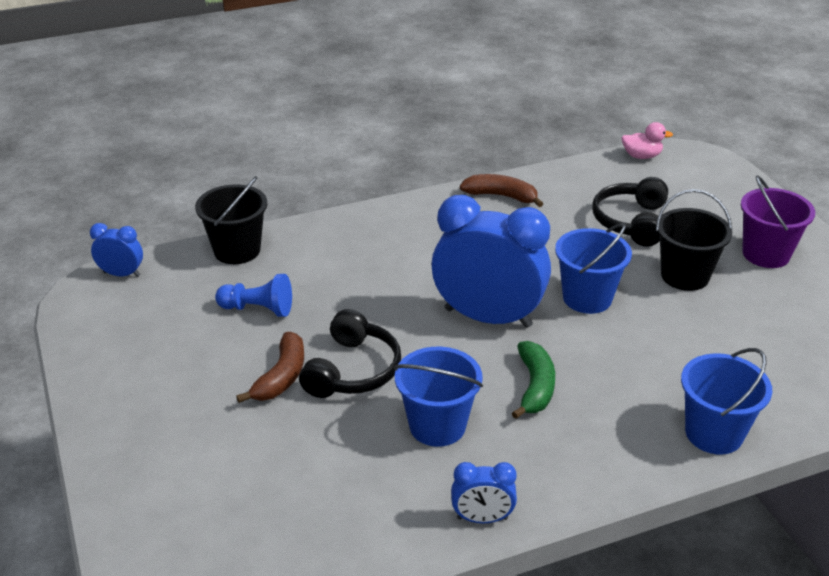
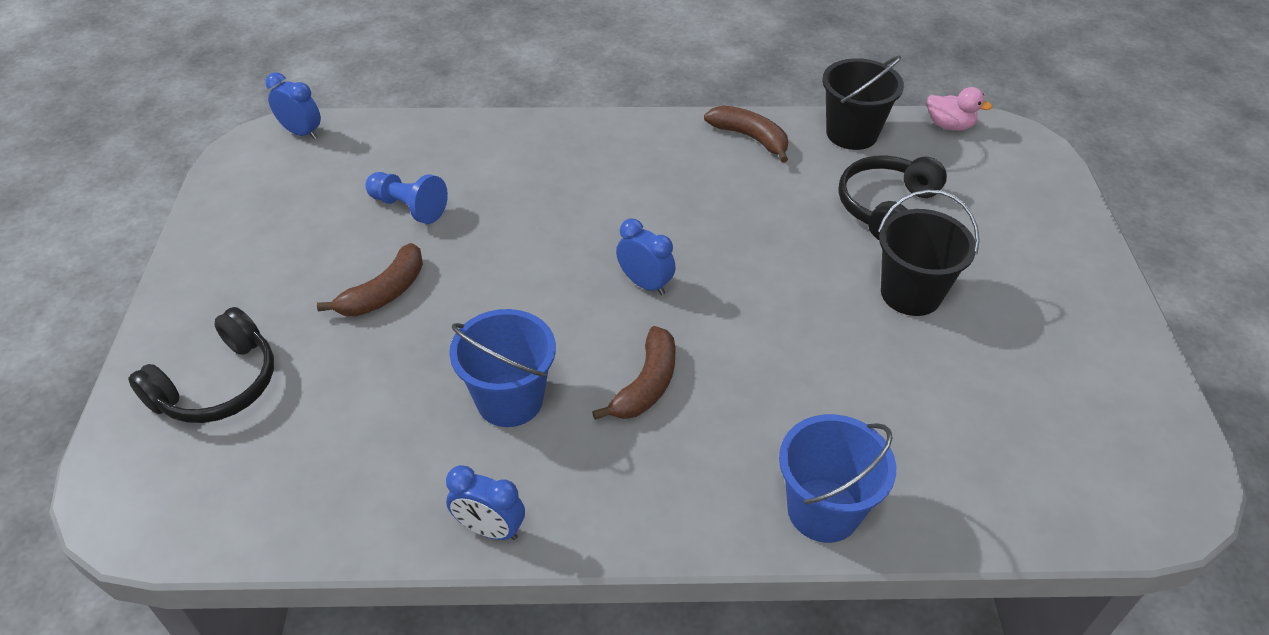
camera: 20 degrees right, 10 degrees up
black bucket [195,176,267,264] -> black bucket moved to [822,56,904,150]
black headphones [299,309,401,398] -> black headphones moved to [128,307,274,423]
blue clock [431,195,551,328] -> blue clock [616,219,676,295], size x0.46
green banana [512,341,555,419] -> brown banana [592,326,675,420]
blue bucket [555,223,632,314] -> none
purple bucket [741,176,815,268] -> none

